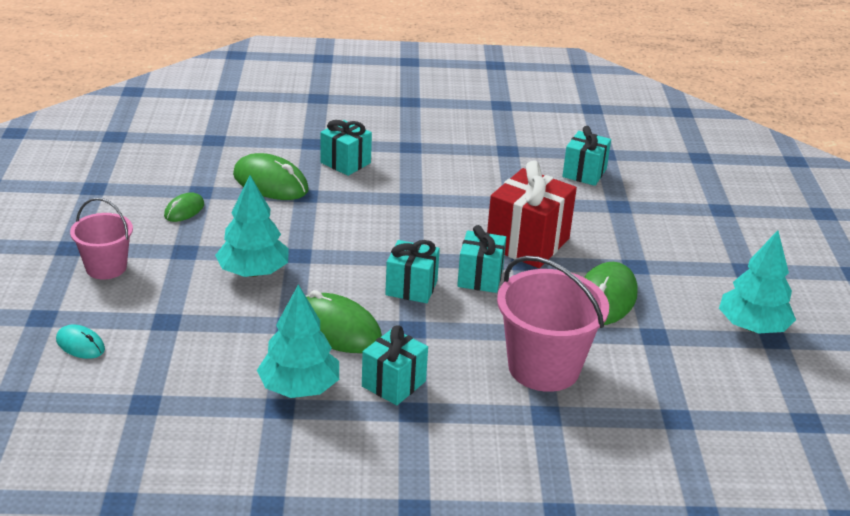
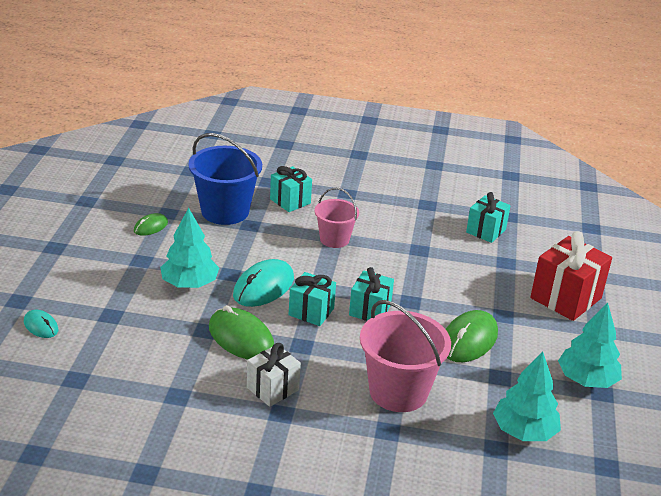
camera: 10 degrees right, 0 degrees up
pink bucket [70,198,133,279] -> pink bucket moved to [314,188,359,248]
green mouse [233,153,309,200] -> blue bucket [188,133,262,225]
turquoise tree [257,284,339,398] -> turquoise tree moved to [493,352,561,441]
turquoise gift [362,325,428,405] -> white gift [247,343,301,407]
red gift [487,160,577,268] -> red gift moved to [530,231,612,321]
none -> turquoise mouse [233,259,294,307]

